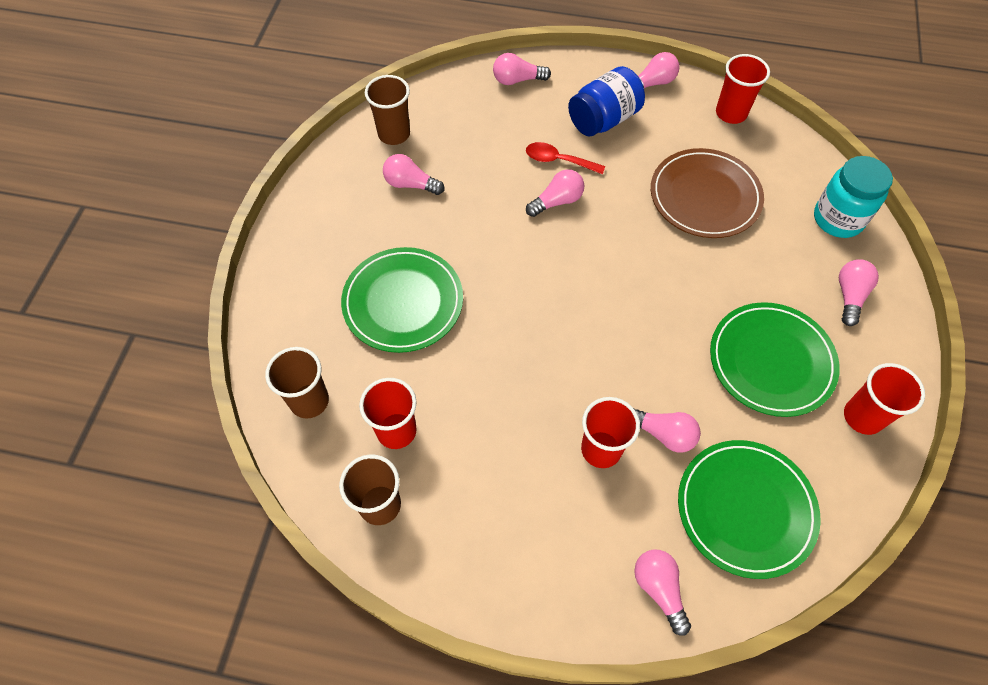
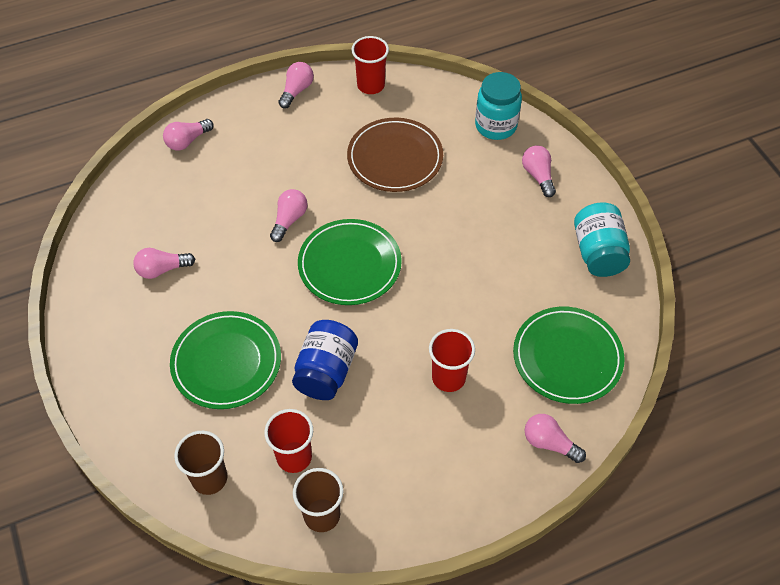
camera: 35 degrees left, 5 degrees down
brown cup [365,75,410,145] -> none
red spoon [526,142,605,174] -> none
blue jar [568,66,645,137] -> blue jar moved to [292,320,358,400]
pink light bulb [634,409,701,453] -> none
green plate [710,302,840,417] -> green plate moved to [298,219,402,305]
red cup [844,363,925,435] -> turquoise jar [574,202,630,277]

